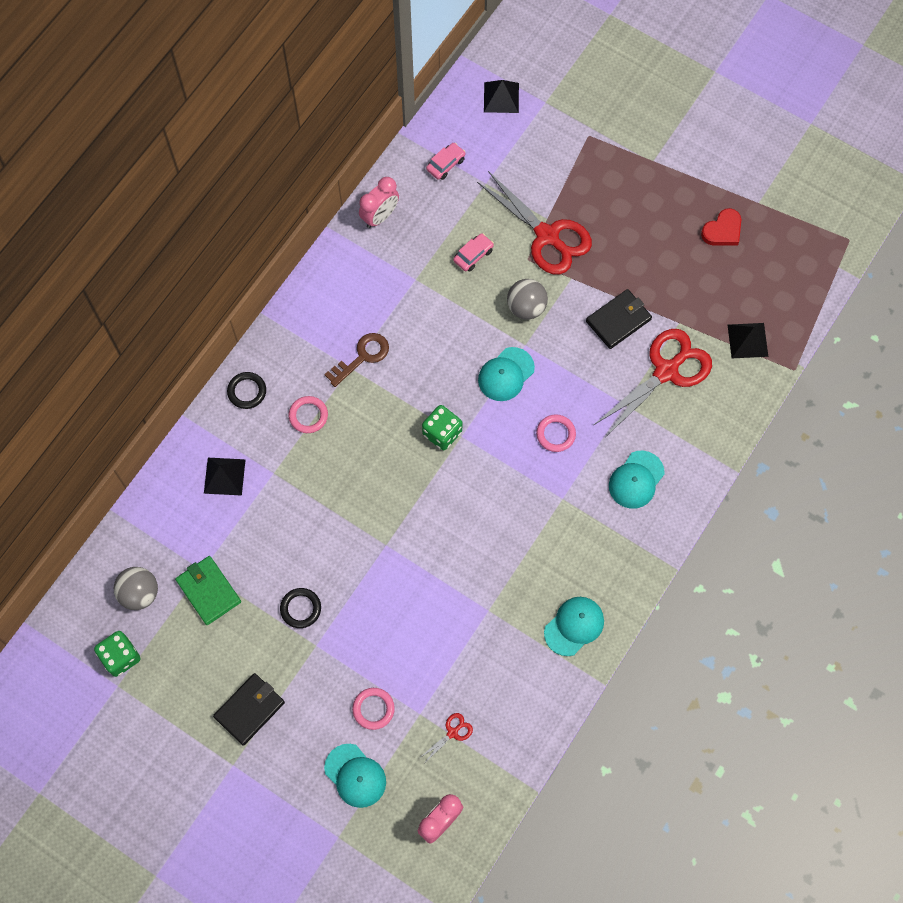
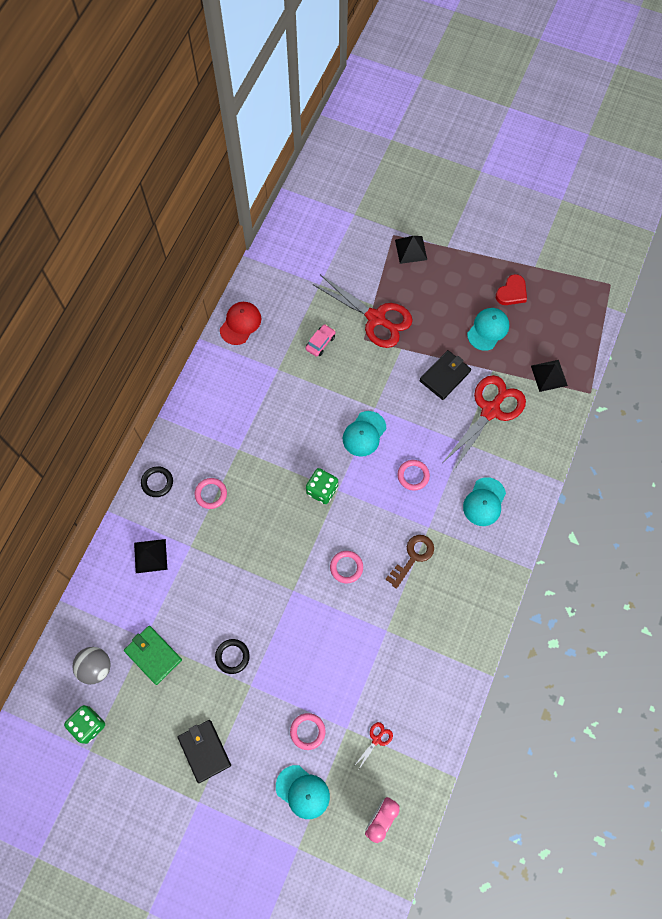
camera: 10 degrees left, 0 degrees up
black wallet [213,673,285,746] -> black wallet turned 60 degrees counterclockwise [178,720,231,783]
brown key [324,333,389,387] -> brown key moved to [385,535,434,589]
pink clock [359,177,399,228] -> red cap [220,302,261,345]
pink car [426,143,466,180] -> none
black pyramid [484,80,519,113] -> black pyramid moved to [395,236,427,264]
grey ball [507,279,548,319] -> none
turquoise cap [544,597,604,656] -> turquoise cap moved to [467,308,509,351]
none -> pink ring [330,551,363,583]

